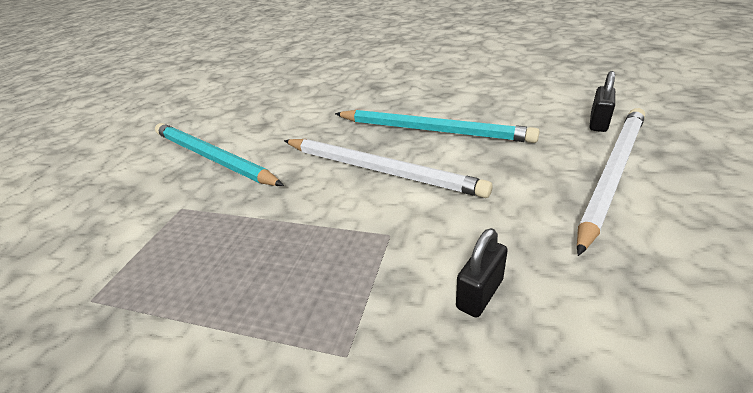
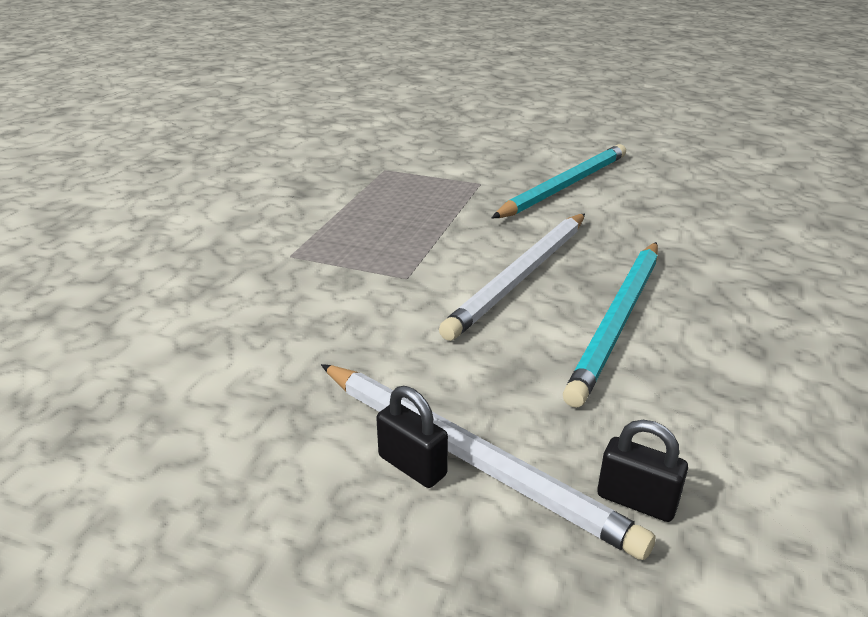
camera: 90 degrees right, 5 degrees down
black padlock [456,228,508,318] -> black padlock moved to [376,386,448,488]

